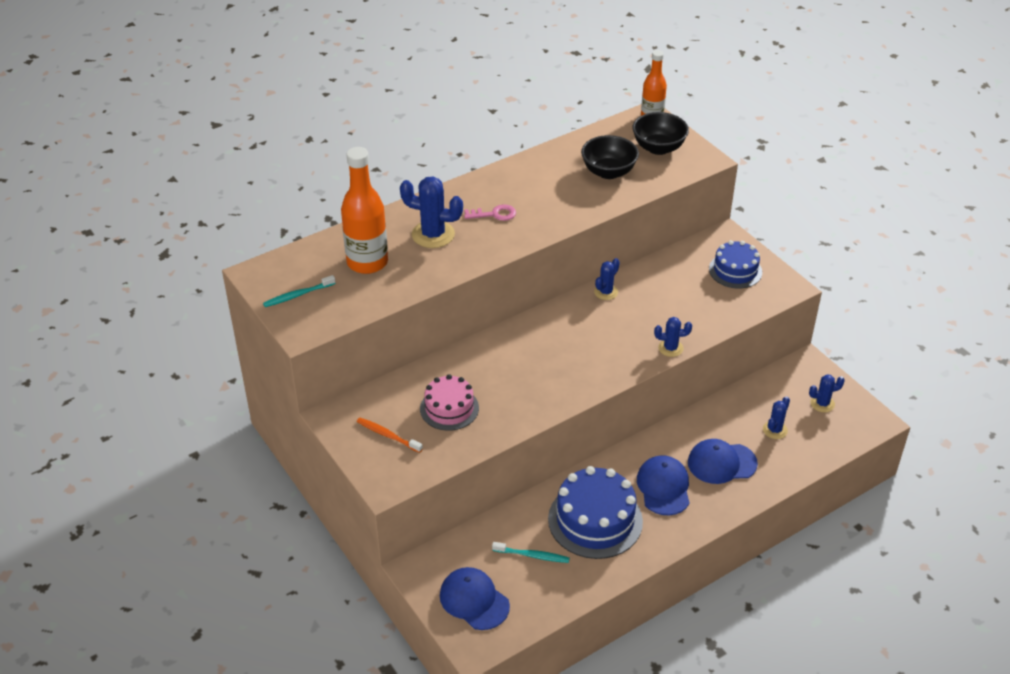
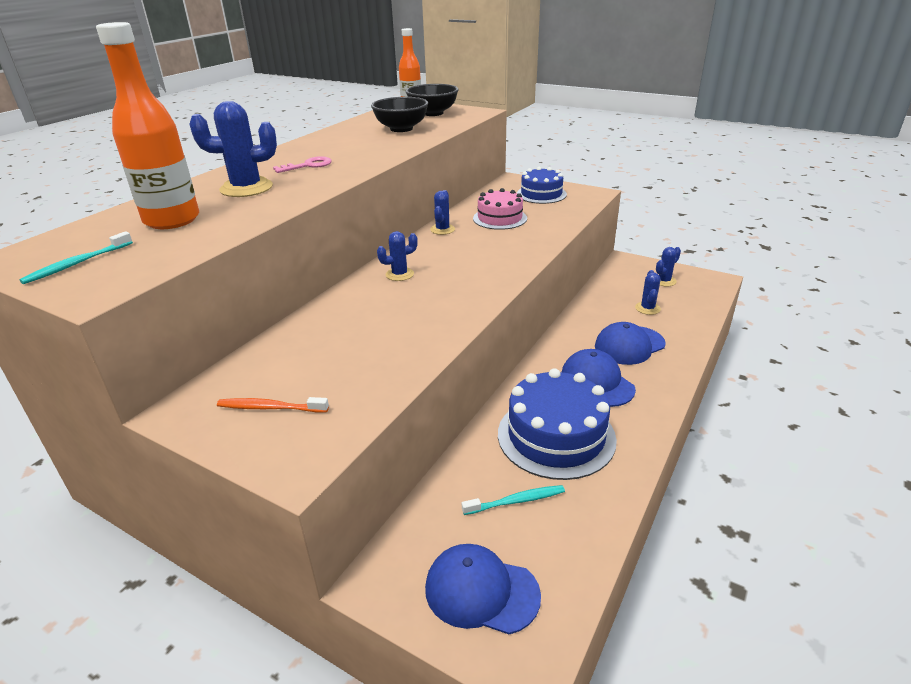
camera: 25 degrees left, 10 degrees down
pink cake [420,374,479,431] -> pink cake moved to [473,188,527,230]
blue cactus [654,317,692,357] -> blue cactus moved to [377,231,418,281]

